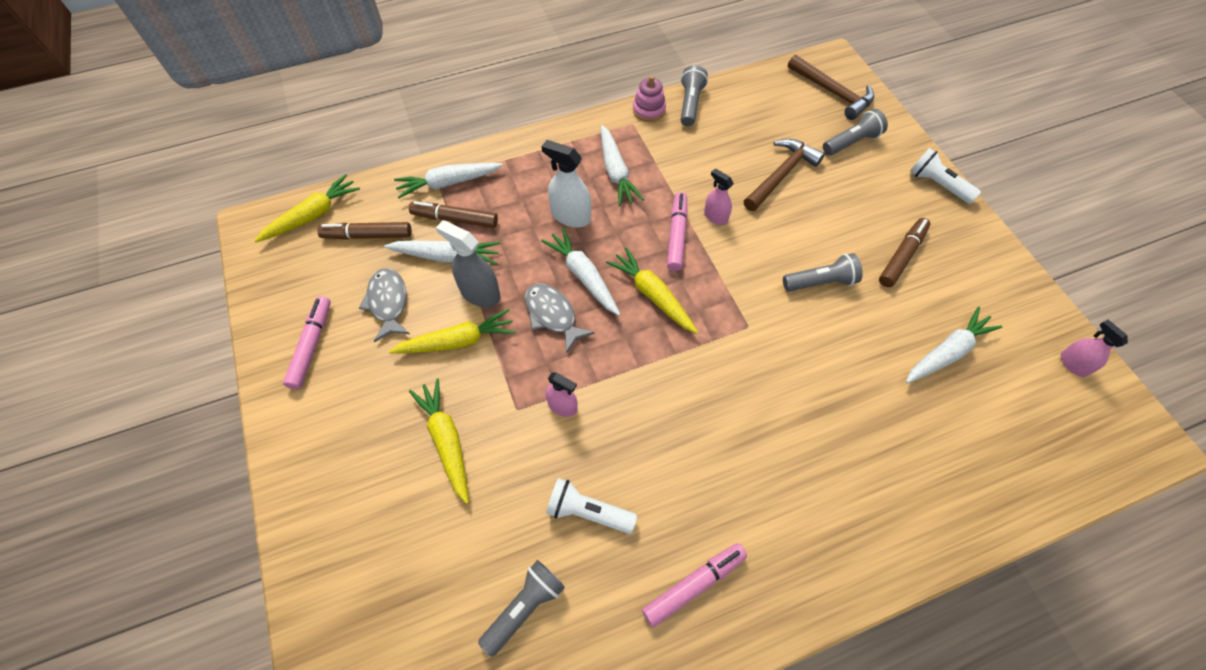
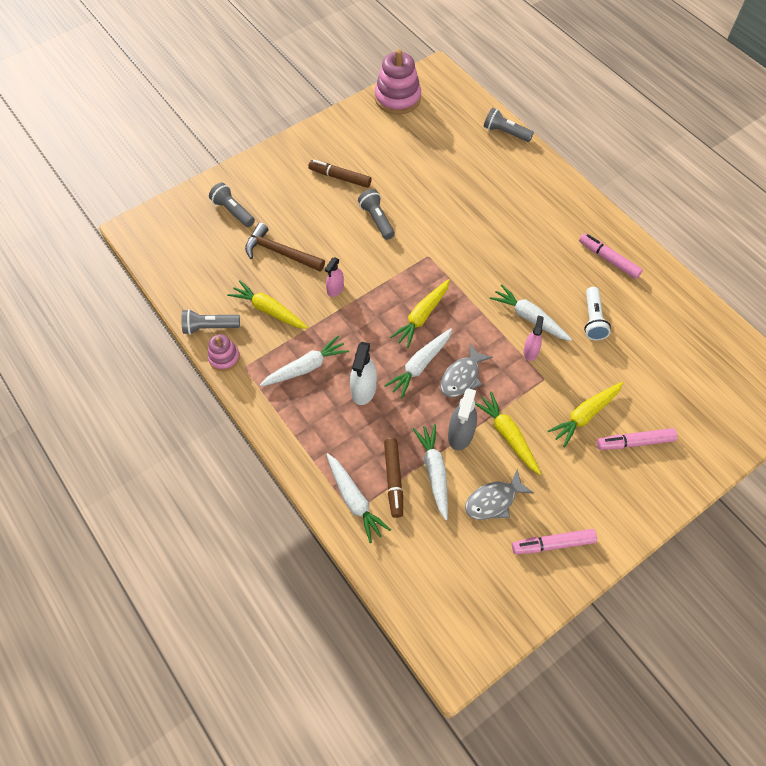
camera: 105 degrees left, 0 degrees up
yellow carrot [254,174,360,242] -> yellow carrot moved to [227,280,308,329]
brown marker [317,222,412,240] -> none
grey flashlight [478,560,565,657] -> grey flashlight moved to [484,108,534,142]
pink marker [667,192,688,271] -> pink marker moved to [597,428,677,450]
brown hammer [788,55,874,120] -> none
white carrot [906,307,1003,383] -> white carrot moved to [490,285,572,341]
white flashlight [910,148,981,204] -> none
pink spray bottle [1061,320,1128,377] -> pink stacking toy [375,49,421,115]

